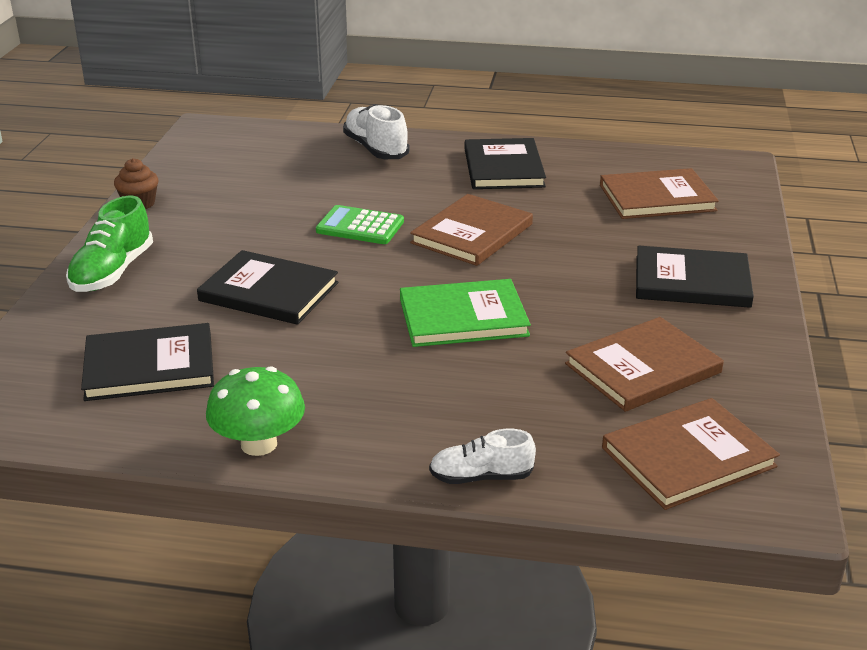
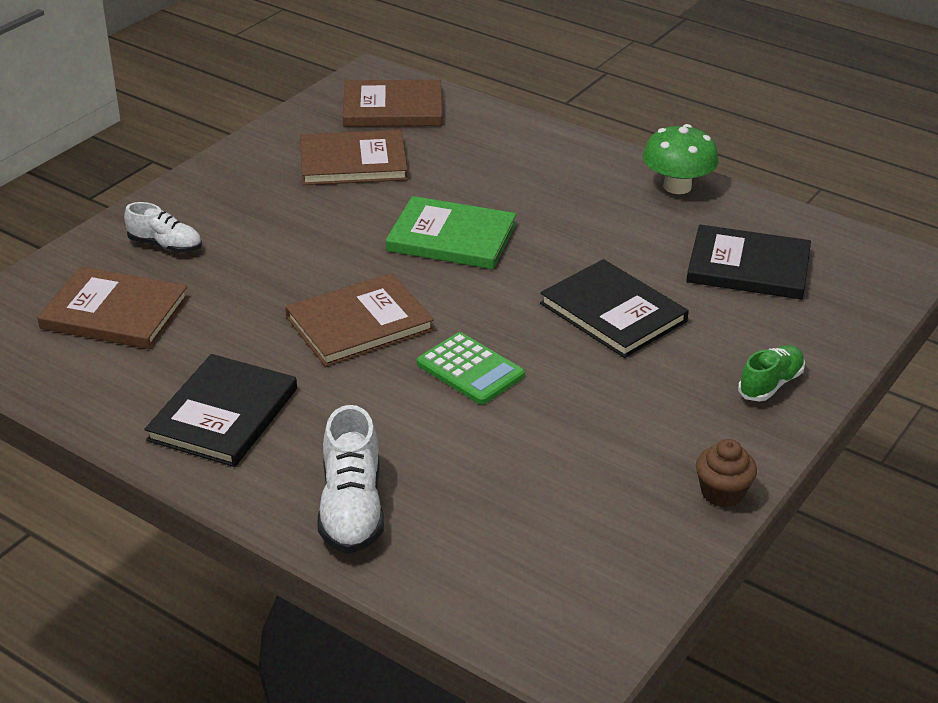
camera: 155 degrees left, 5 degrees up
green shoe [66,196,153,292] -> green shoe [738,345,805,401], size x0.65
white shoe [429,429,536,484] -> white shoe moved to [124,202,202,253]
black book [636,246,754,308] -> none

